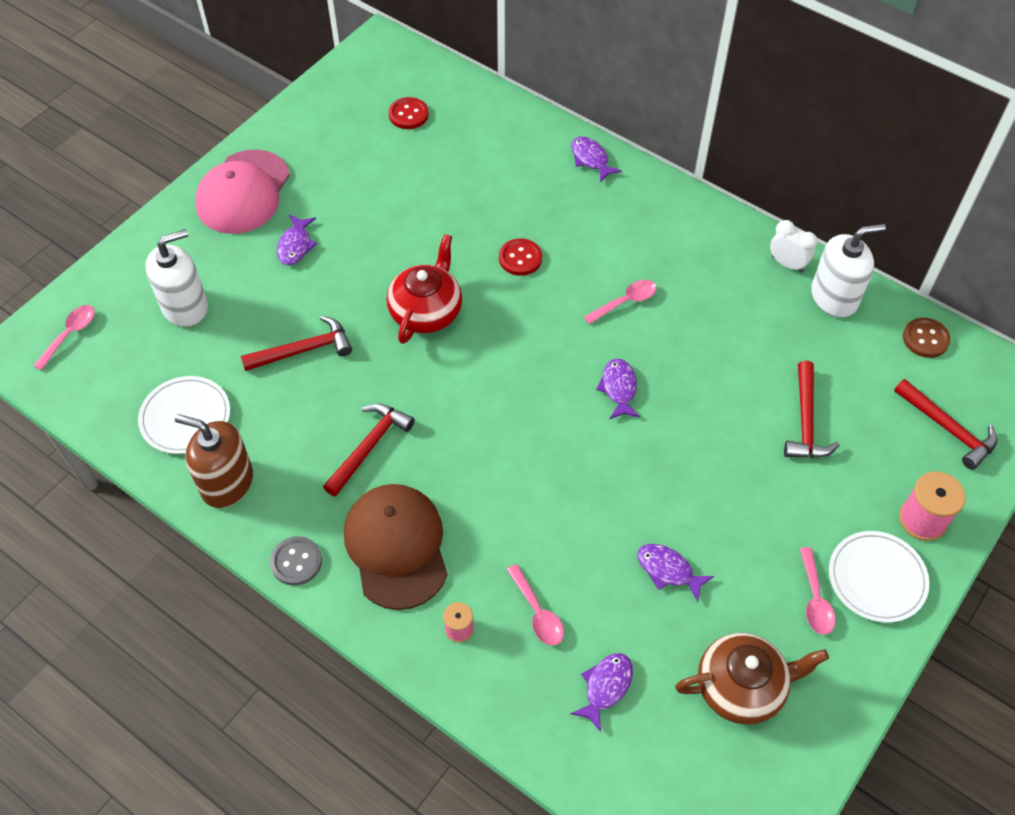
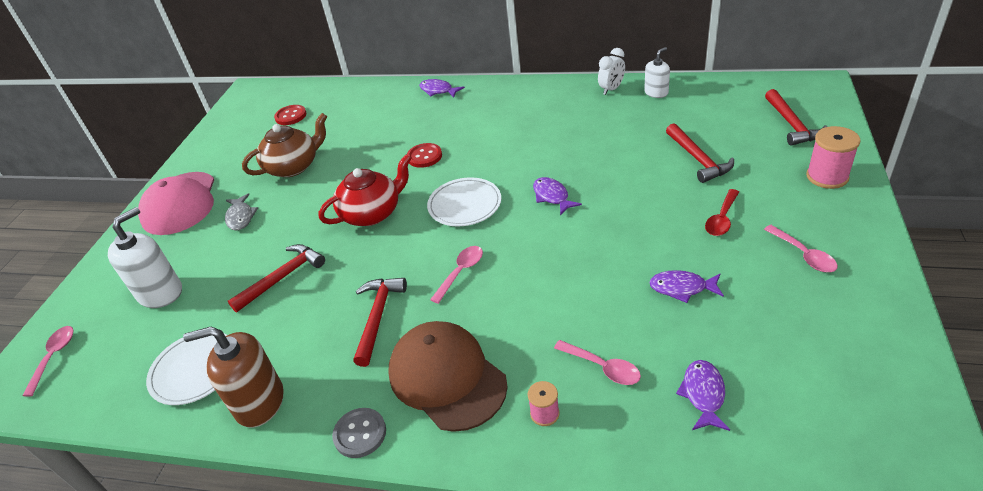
camera: 20 degrees left, 15 degrees down
purple fish [277,215,317,265] -> grey fish [225,193,258,231]
red teapot [387,234,462,344] -> red teapot turned 60 degrees clockwise [319,155,411,226]
pink spoon [584,280,656,324] -> pink spoon moved to [430,246,483,304]
brown teapot [675,633,829,725] -> brown teapot moved to [242,113,327,177]
white clock [770,220,818,273] -> white clock turned 120 degrees clockwise [598,48,625,95]
white soap dispenser [811,224,886,318] -> white soap dispenser [644,47,670,98], size x0.59
white plate [829,531,929,623] -> white plate moved to [427,177,501,226]
red hammer [894,379,997,470] -> red hammer turned 60 degrees clockwise [765,89,827,146]
brown button [903,318,951,358] -> none
none -> red spoon [705,189,739,236]

